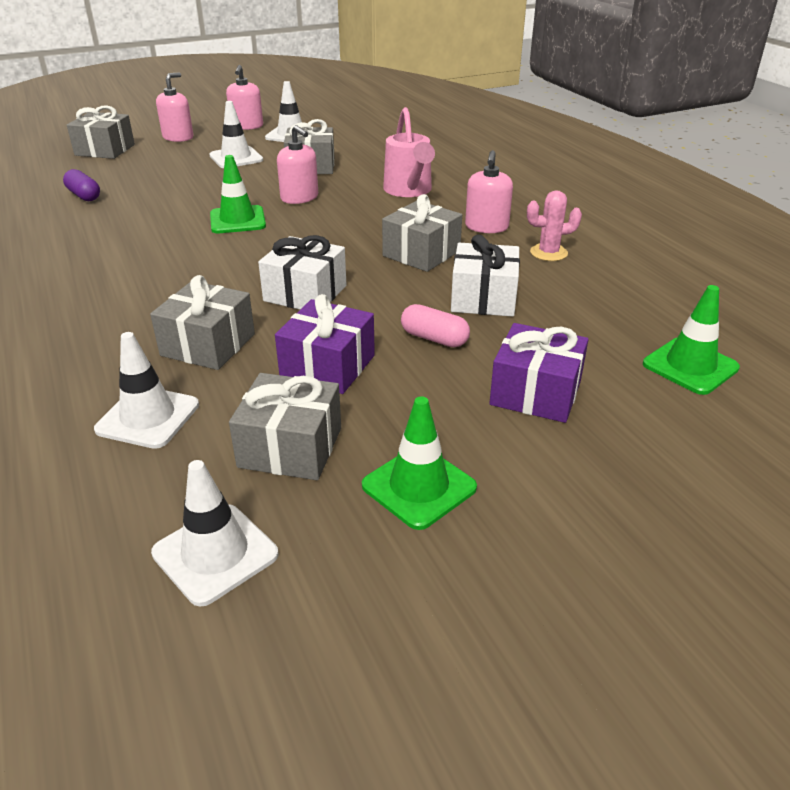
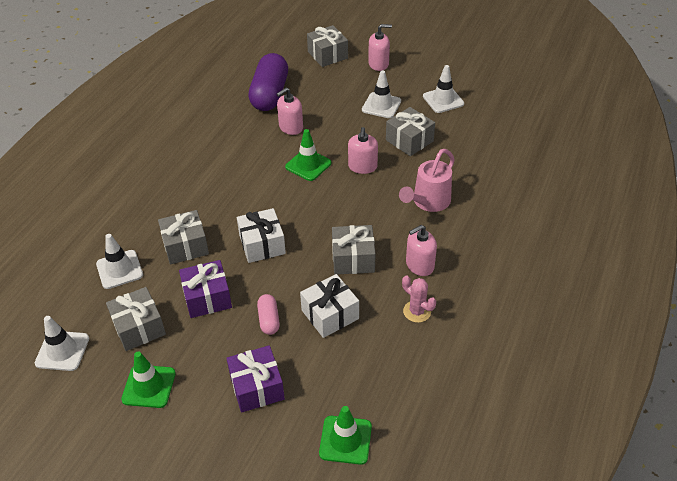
camera: 50 degrees right, 10 degrees up
purple capsule [63,169,100,201] -> purple capsule [248,53,288,111], size x2.13
pink soap dispenser [226,65,263,130] -> pink soap dispenser moved to [277,88,303,135]

